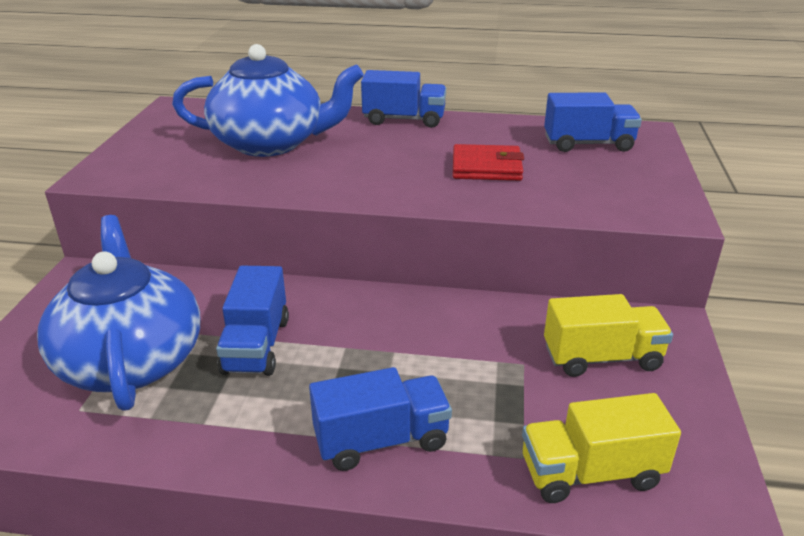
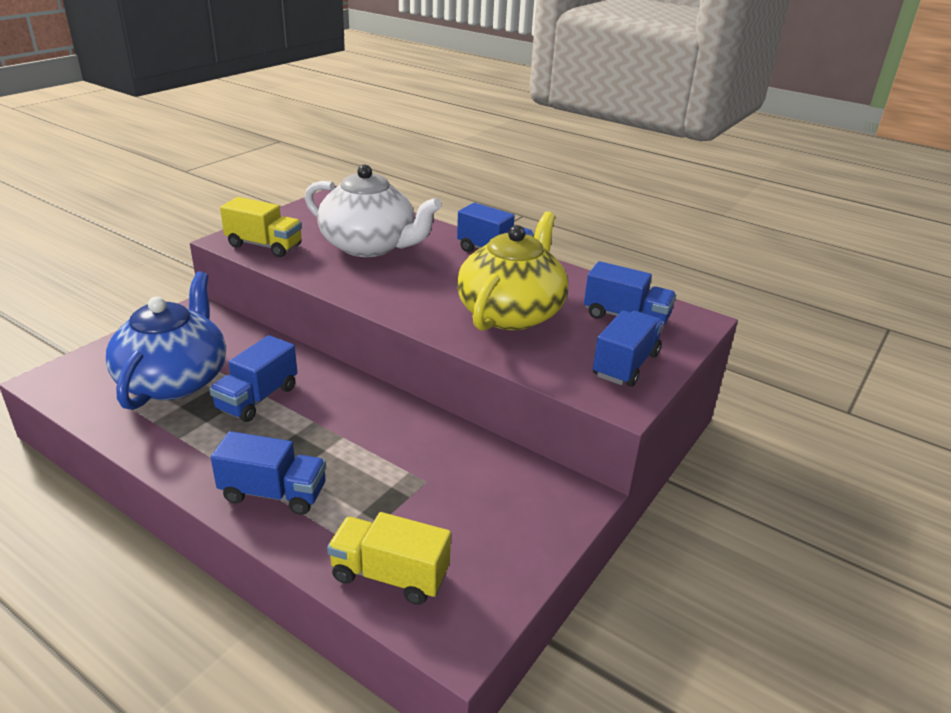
camera: 25 degrees right, 0 degrees up
blue teapot [172,44,364,157] -> white teapot [305,165,442,257]
red wallet [453,144,524,181] -> yellow teapot [457,211,568,331]
yellow truck [544,294,673,377] -> yellow truck moved to [220,197,302,257]
none -> blue truck [593,311,664,387]

